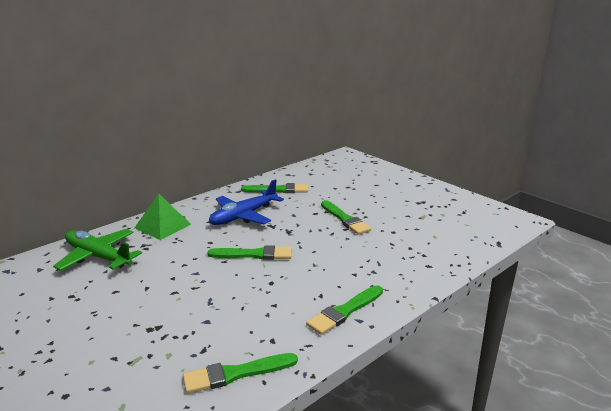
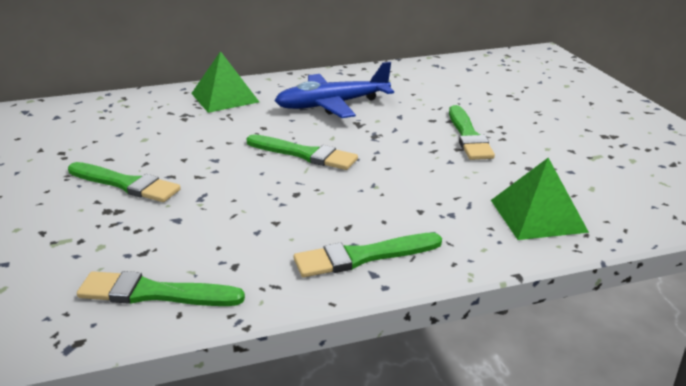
camera: 25 degrees right, 5 degrees up
green plane [53,229,142,271] -> none
green brush [241,183,308,193] -> green brush moved to [68,162,181,202]
none -> green pyramid [491,158,589,240]

